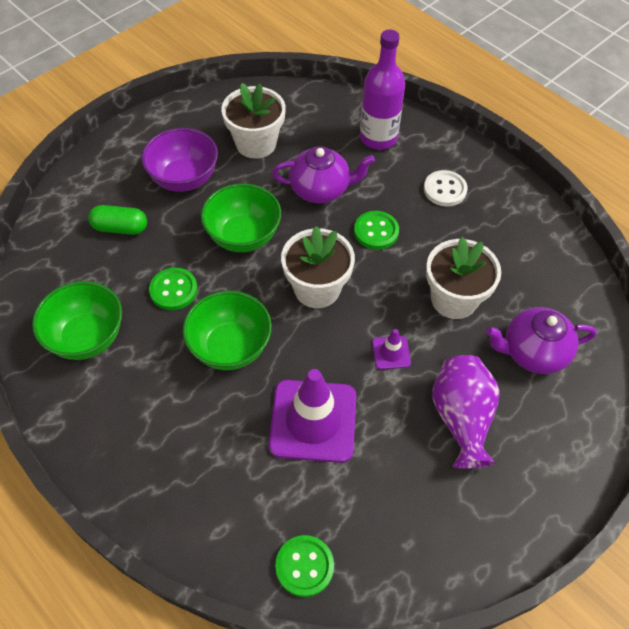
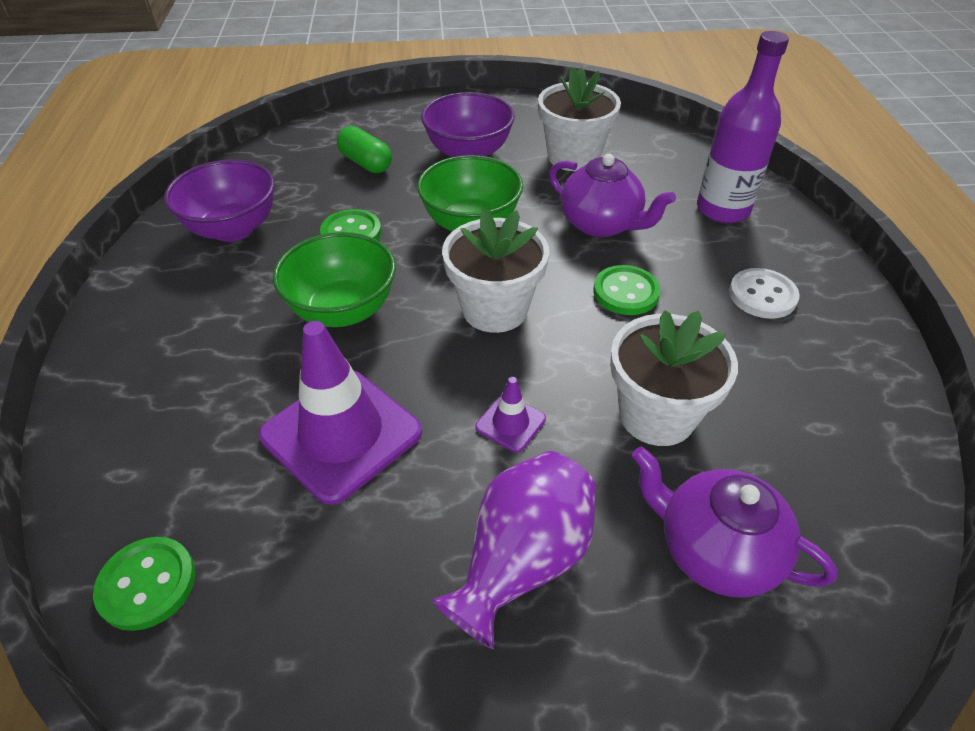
camera: 40 degrees right, 10 degrees down
green bowl [32,281,122,360] -> purple bowl [164,160,275,242]

